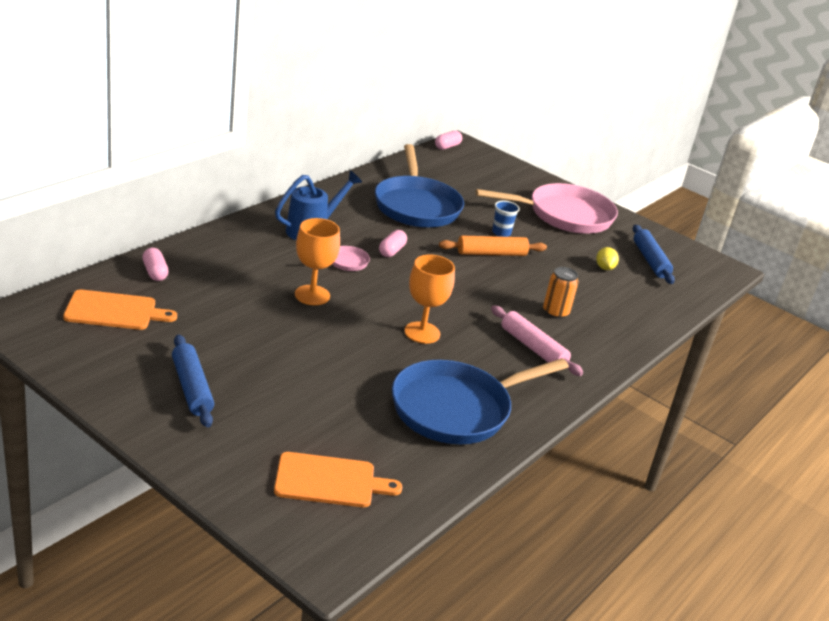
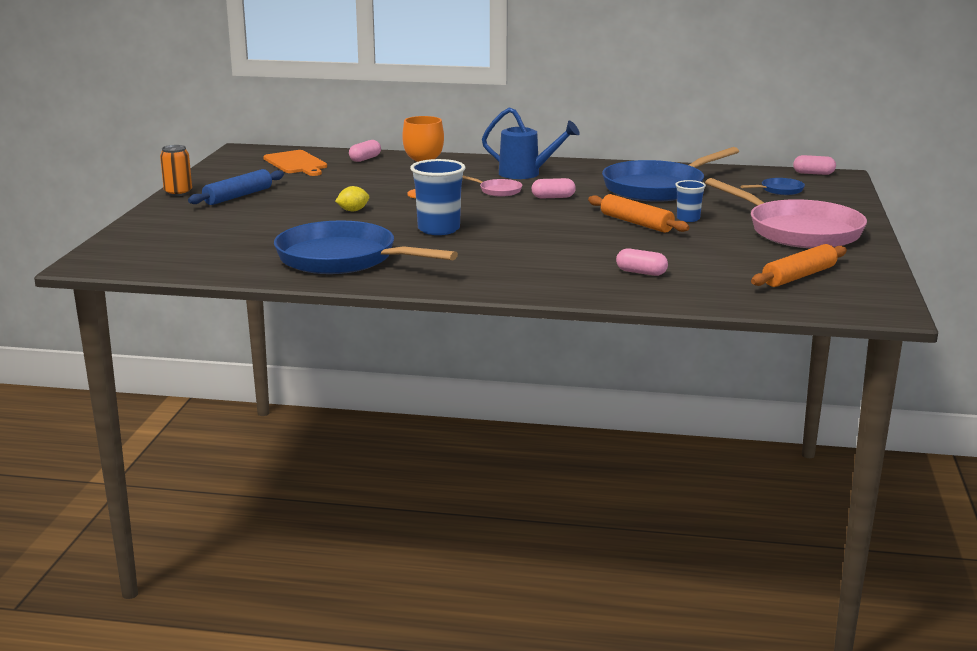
camera: 65 degrees right, 10 degrees down
orange cutting board [274,452,402,507] -> none
orange goblet [404,254,455,344] -> blue cup [410,159,466,235]
pink rolling pin [491,305,583,376] -> none
orange can [543,267,579,319] -> orange can moved to [160,145,192,196]
yellow lemon [596,247,619,270] -> yellow lemon moved to [335,186,369,212]
blue rolling pin [633,225,675,284] -> orange rolling pin [751,244,847,287]
none -> pink capsule [616,248,668,276]
none -> blue pan [741,178,805,195]

